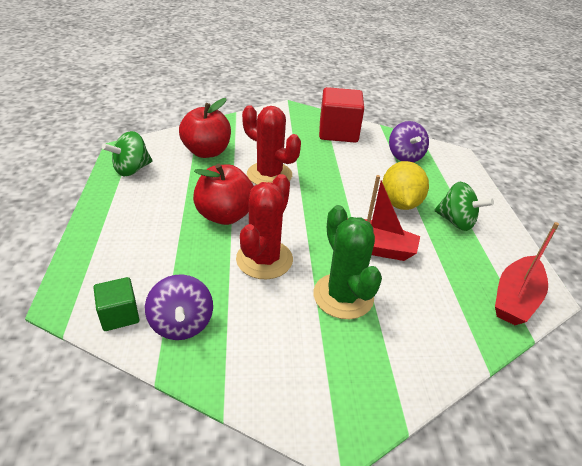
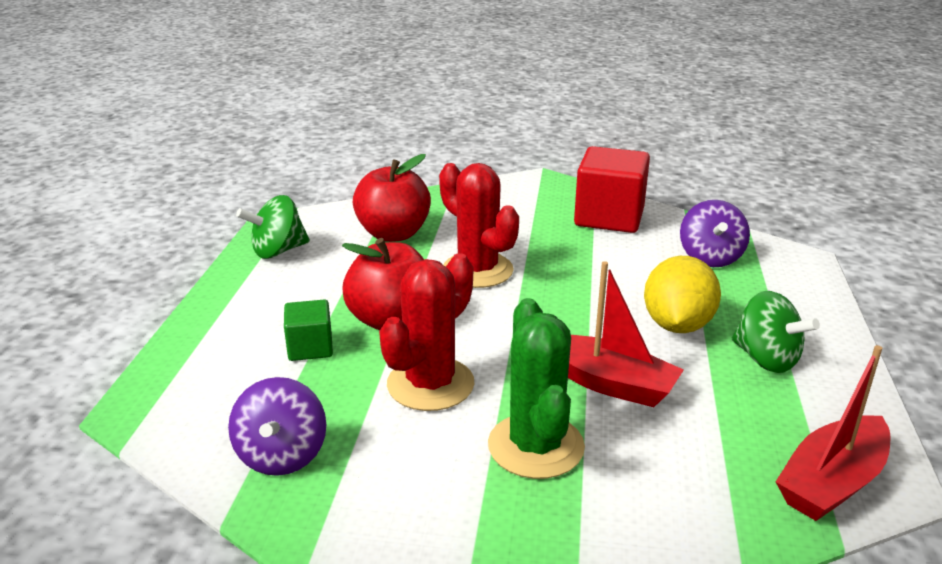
camera: 15 degrees right, 10 degrees down
green cube [94,277,139,331] -> green cube moved to [284,299,333,361]

